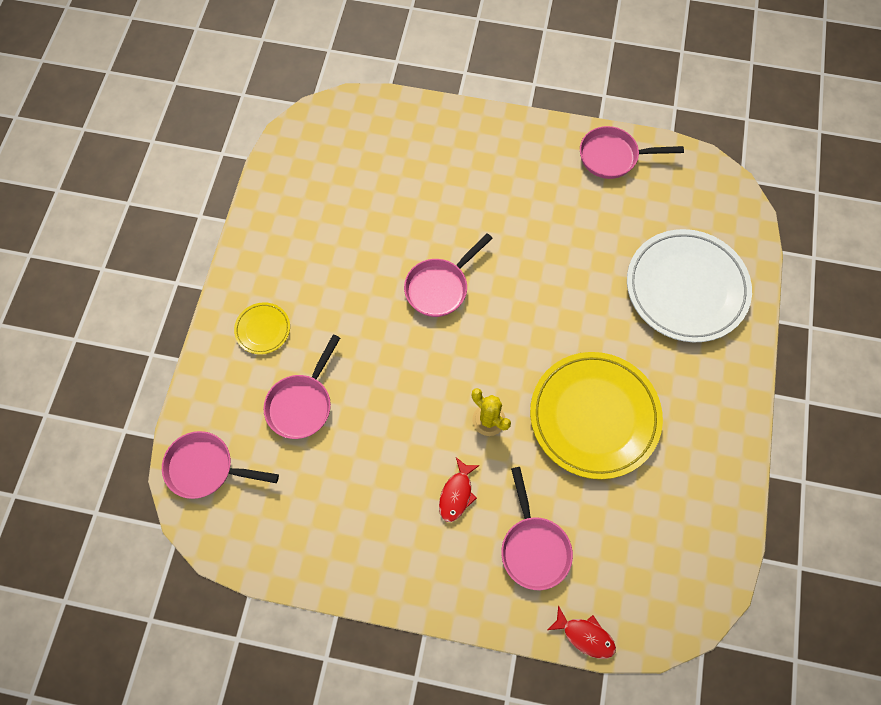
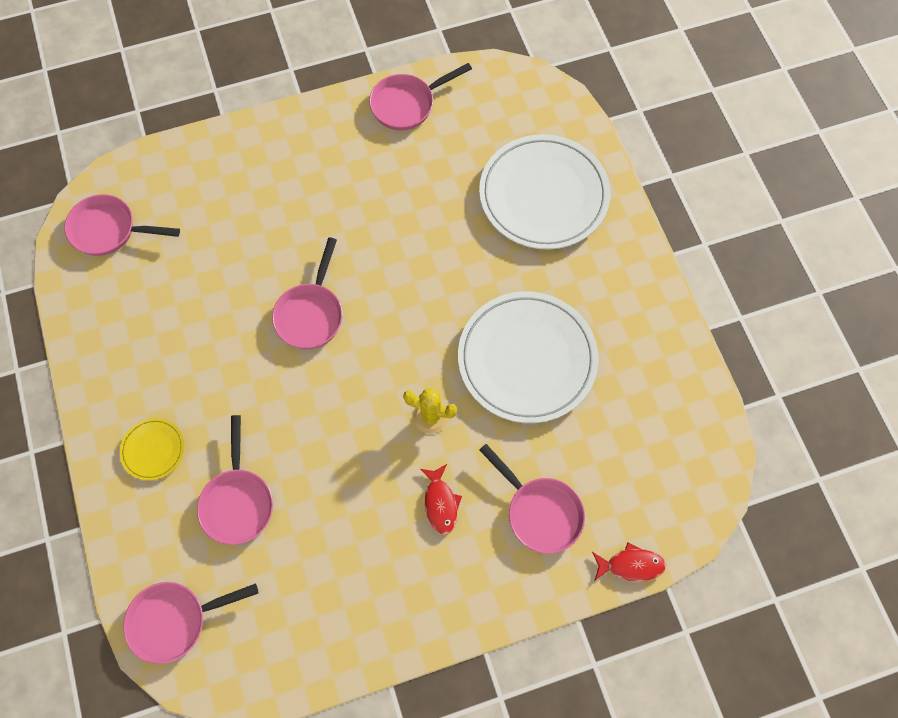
camera: 30 degrees left, 0 degrees up
yellow plate [530,352,663,479] -> white plate [458,292,599,423]
none -> pink pan [64,194,180,256]

